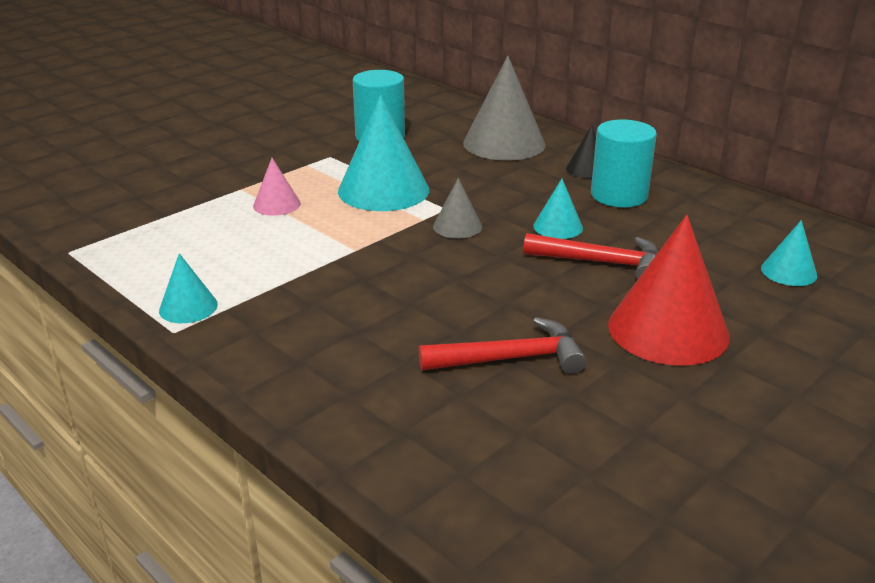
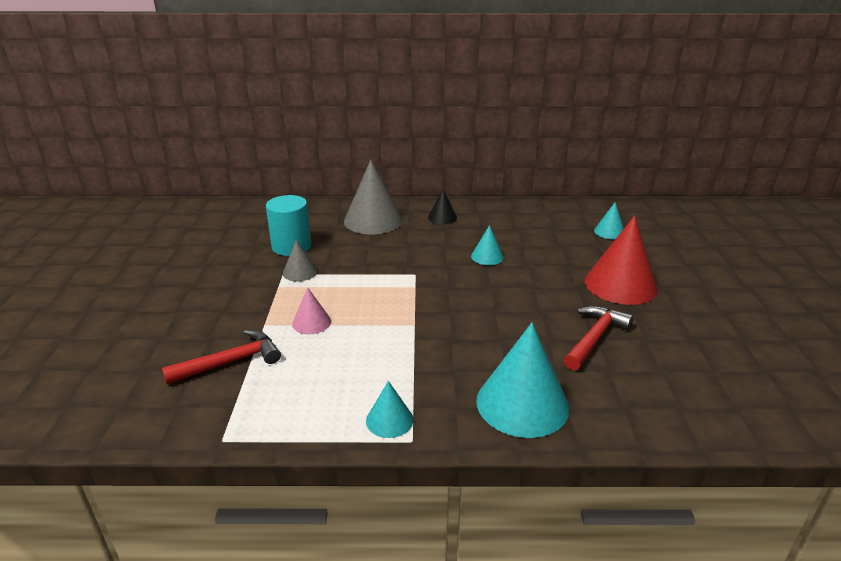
camera: 45 degrees left, 0 degrees up
turquoise cone [338,95,429,211] -> turquoise cone moved to [477,323,570,438]
grey cone [433,178,482,238] -> grey cone moved to [283,240,317,282]
red hammer [523,233,658,279] -> red hammer moved to [162,330,281,384]
turquoise cylinder [591,119,657,207] -> none

